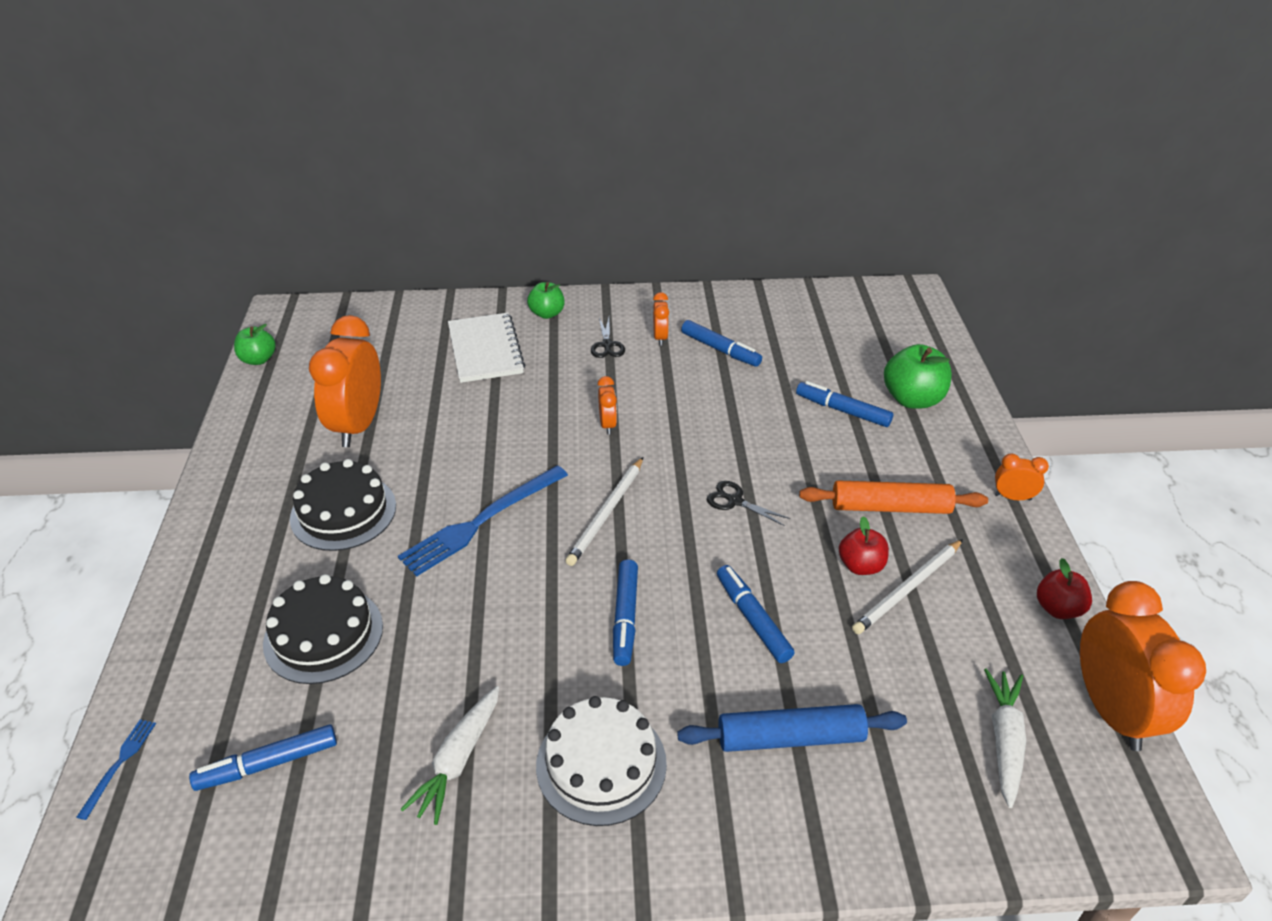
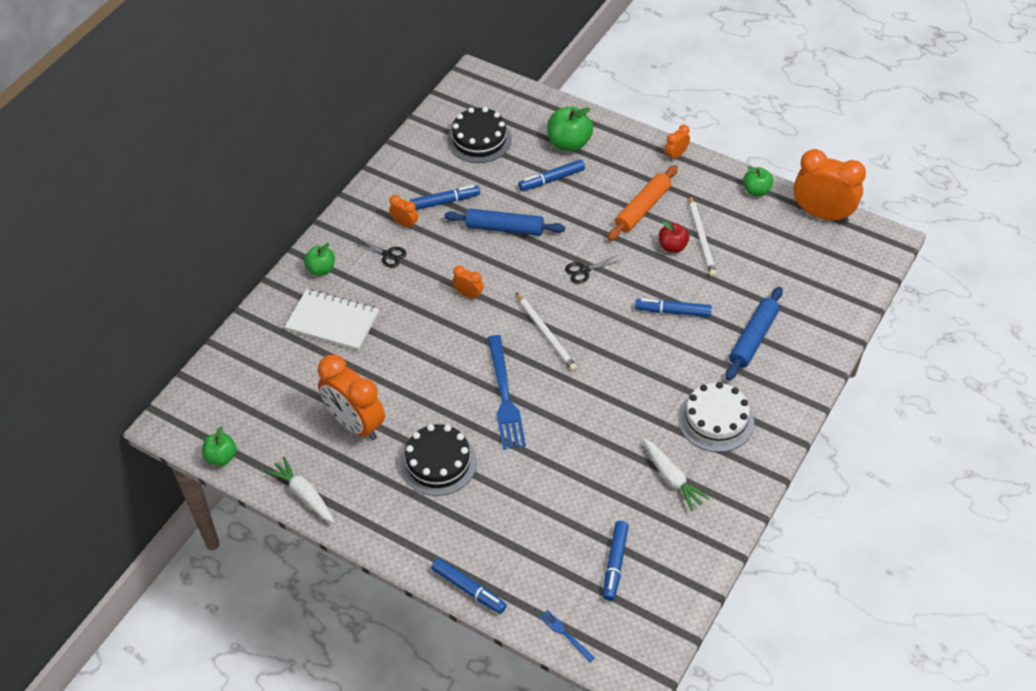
camera: 55 degrees left, 10 degrees up
black cake [263,574,383,684] -> black cake moved to [447,107,512,163]
blue marker [613,559,638,666] -> blue marker moved to [431,558,507,614]
white carrot [984,668,1026,808] -> white carrot moved to [266,457,334,523]
red apple [1037,558,1092,619] -> green apple [743,166,773,196]
none -> blue rolling pin [444,209,565,236]

